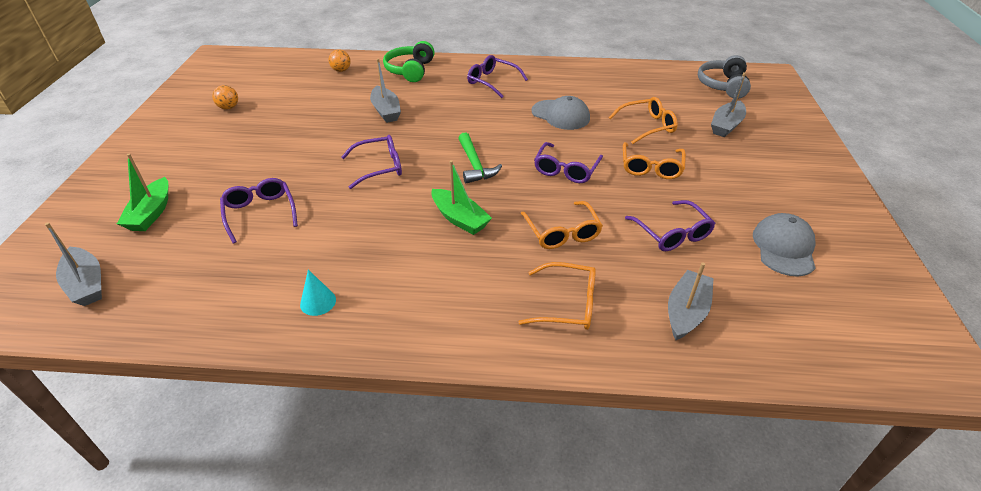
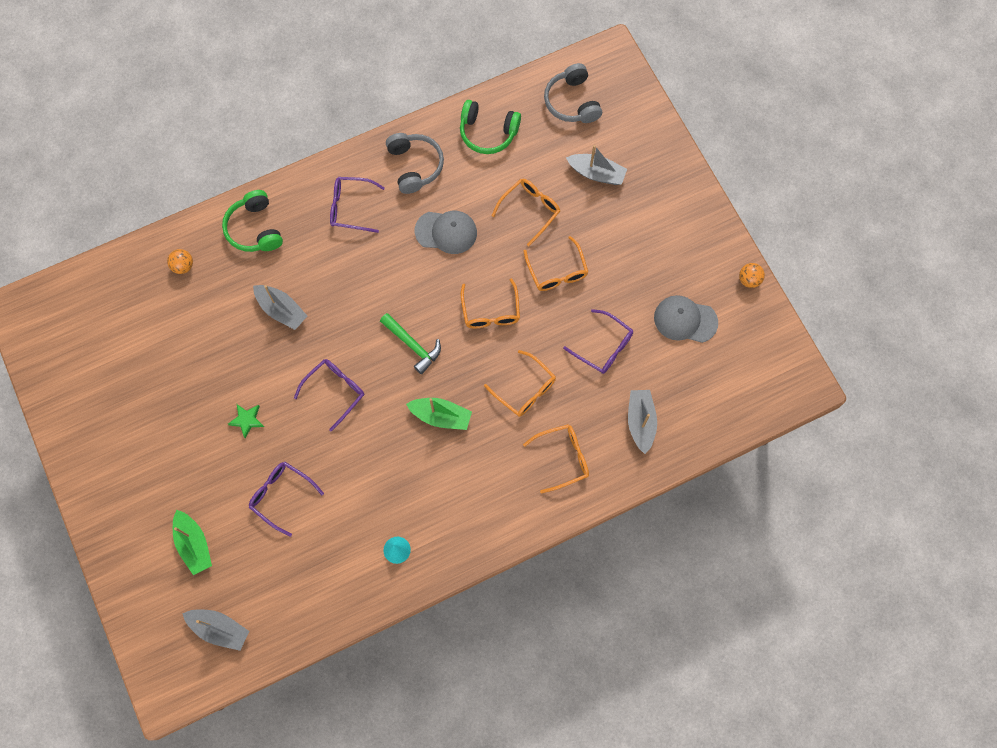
camera: 30 degrees left, 30 degrees up
orange ball [212,85,238,110] -> orange ball moved to [739,263,765,288]
purple glasses [534,142,603,183] -> orange glasses [461,278,520,328]
grey boat [711,72,746,137] -> grey boat turned 75 degrees counterclockwise [566,145,627,185]
grey cap [753,213,816,276] -> grey cap turned 60 degrees counterclockwise [654,295,718,343]
none -> green star [228,404,264,438]
none -> grey headphones [386,133,444,194]
none -> green headphones [460,100,521,154]

